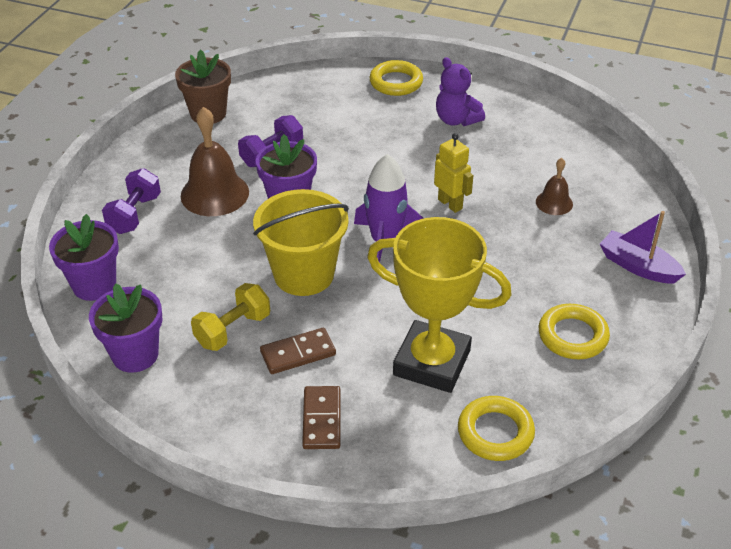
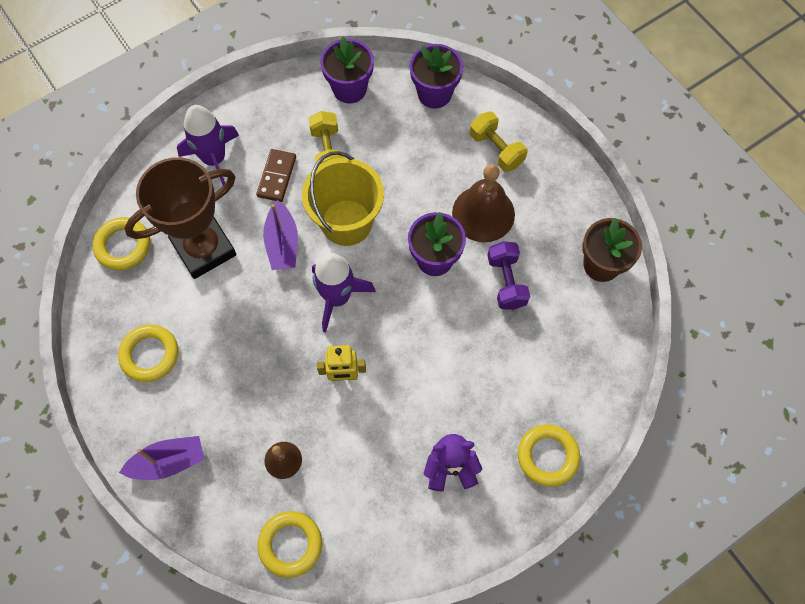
camera: 125 degrees right, 25 degrees up
purple dumbbell [102,168,161,234] -> yellow dumbbell [470,111,527,172]
brown domino [302,386,340,449] -> purple rocket [177,105,239,185]
yellow trophy [367,217,512,393] -> brown trophy [124,157,236,279]
none -> yellow ring [258,511,322,578]
none -> purple boat [263,200,298,270]

